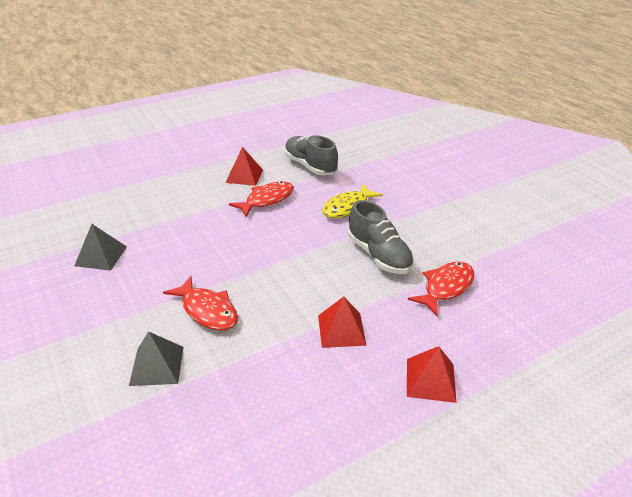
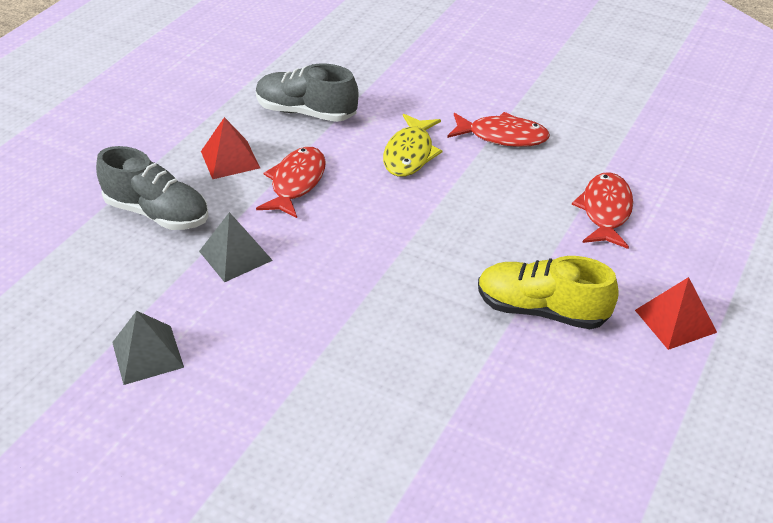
camera: 30 degrees left, 5 degrees up
grey pyramid [129,331,184,386] -> grey pyramid moved to [199,212,273,282]
red fish [163,276,238,330] -> red fish moved to [447,112,550,147]
red pyramid [318,297,367,348] -> yellow shoe [478,256,619,329]
grey shoe [348,200,414,274] -> grey shoe moved to [96,146,209,230]

